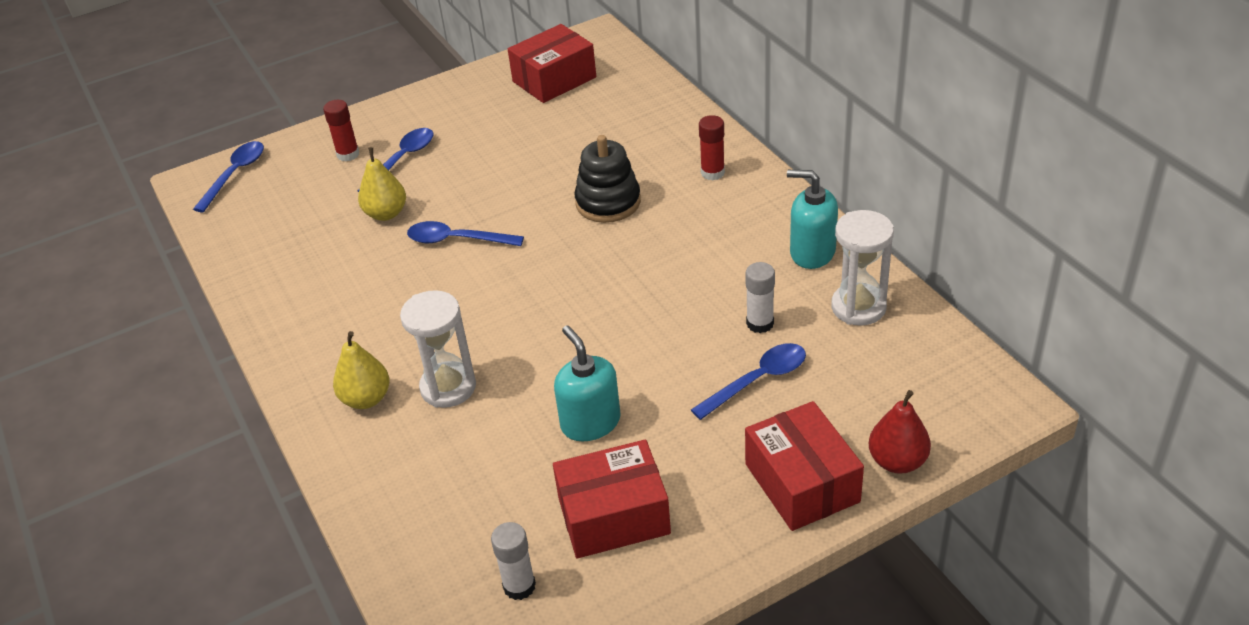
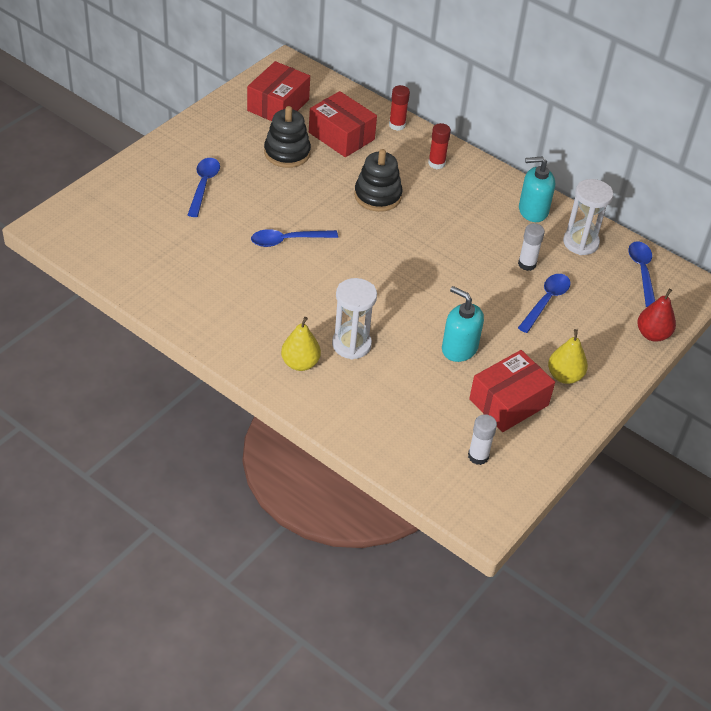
camera: 30 degrees left, 5 degrees up
blue spoon [193,141,264,212] -> blue spoon moved to [628,241,655,307]
red glue stick [323,100,359,162] -> red glue stick moved to [389,85,410,131]
yellow pear [358,147,406,221] -> yellow pear moved to [548,329,588,384]
red box [745,401,864,531] -> red box moved to [309,91,377,157]
none -> black stacking toy [264,106,311,168]

